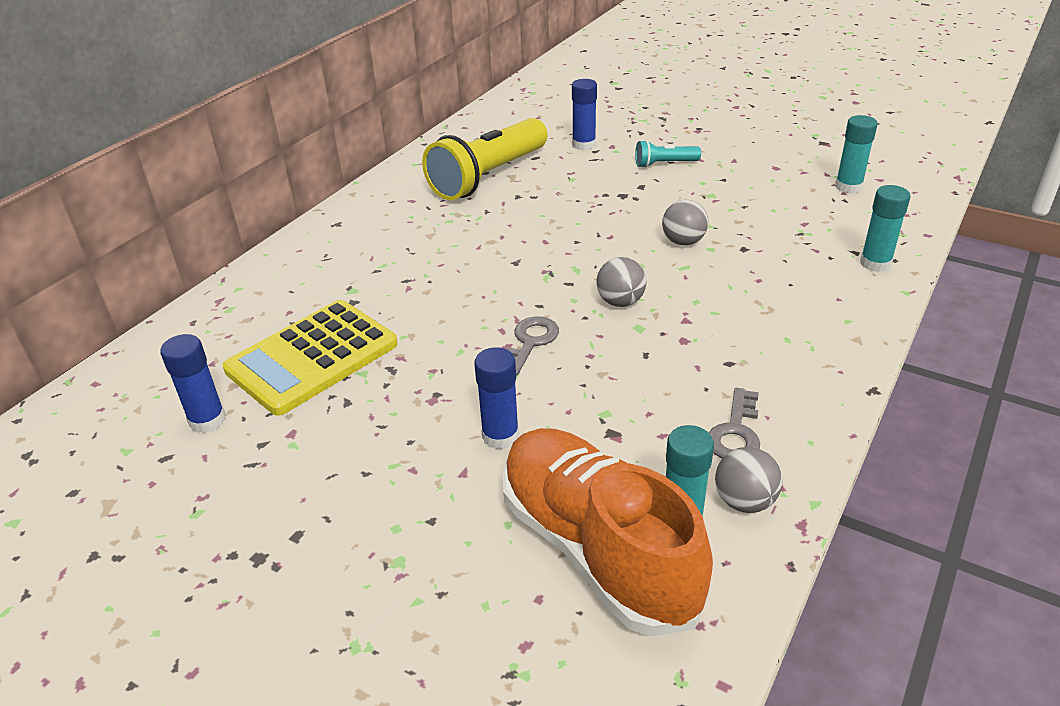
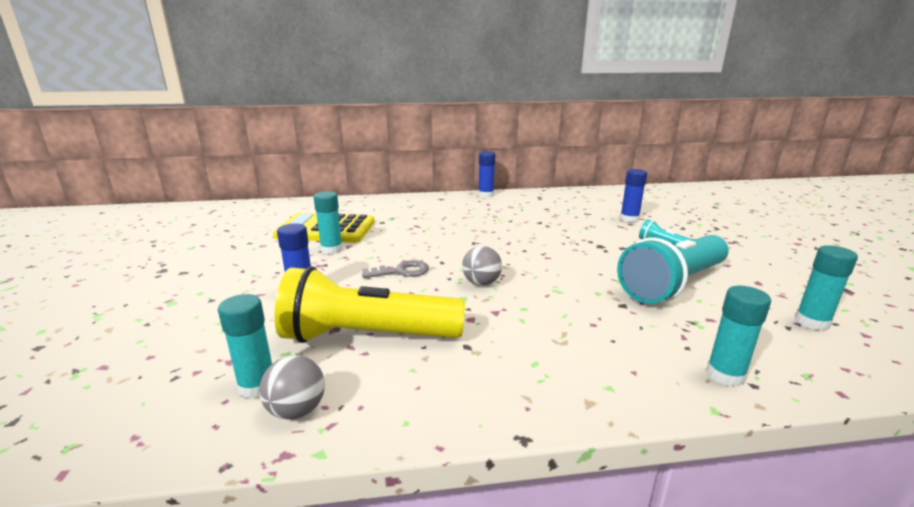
camera: 50 degrees right, 15 degrees down
blue glue stick [160,334,226,433] -> blue glue stick moved to [478,151,495,198]
yellow flashlight [422,118,547,200] -> yellow flashlight moved to [275,266,465,343]
orange shoe [503,428,713,636] -> none
grey ball [662,200,708,245] -> none
grey key [709,388,760,458] -> none
none -> turquoise glue stick [314,191,343,254]
none -> turquoise flashlight [617,235,729,304]

